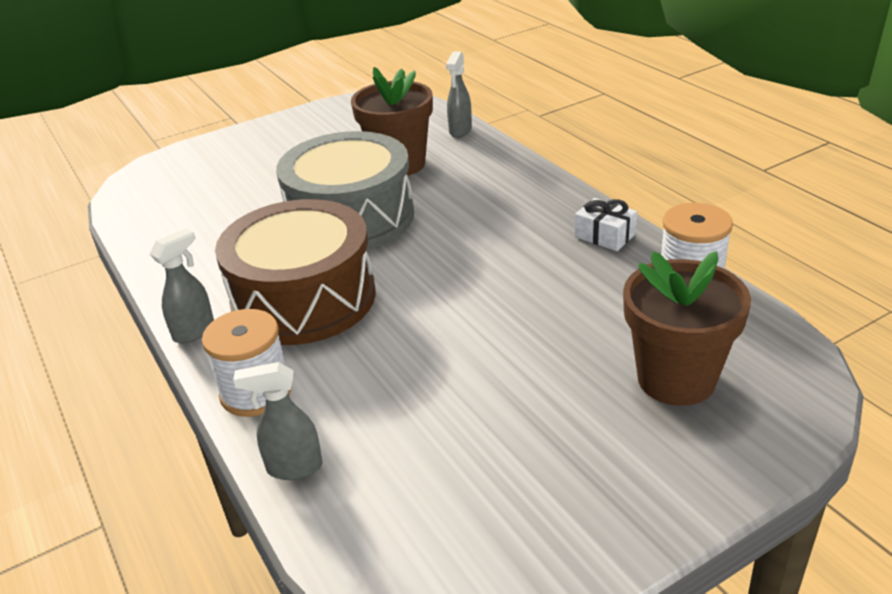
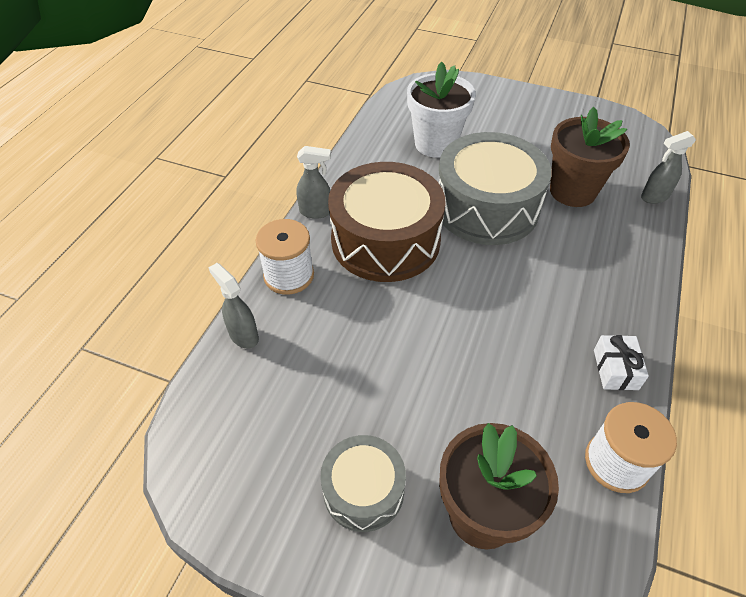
camera: 50 degrees right, 15 degrees up
none -> grey drum [320,435,406,532]
none -> white flower pot [407,62,476,158]

